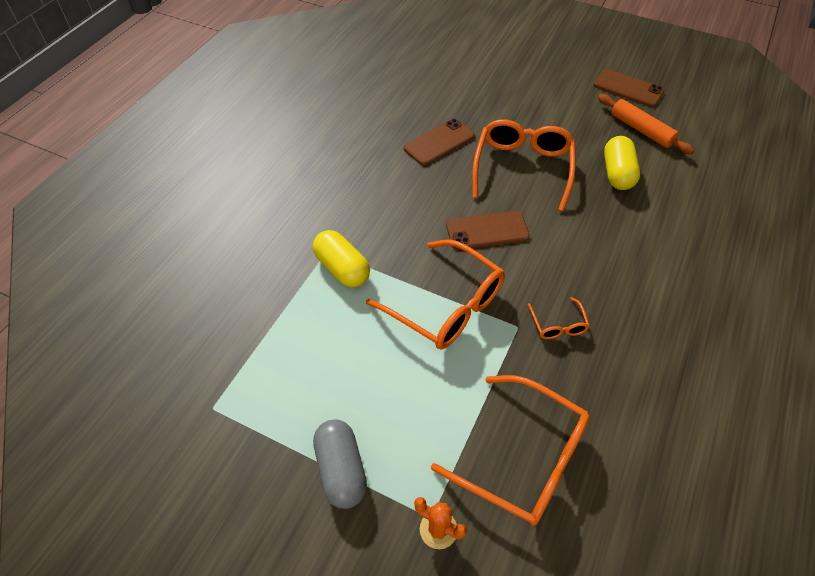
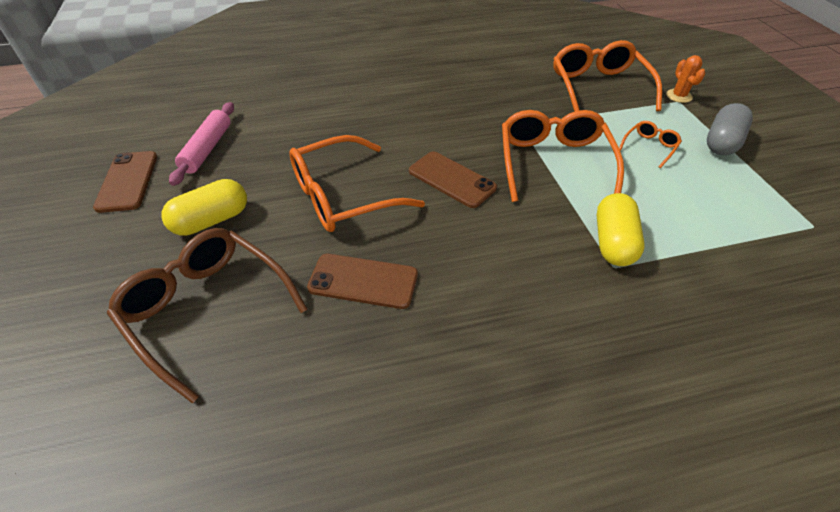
camera: 130 degrees left, 5 degrees down
orange glasses [528,297,590,339] -> orange glasses moved to [619,121,682,168]
orange rolling pin [598,94,694,154] -> pink rolling pin [169,102,234,186]
yellow capsule [604,136,640,190] -> yellow capsule moved to [161,179,247,236]
none -> brown glasses [107,228,308,404]

